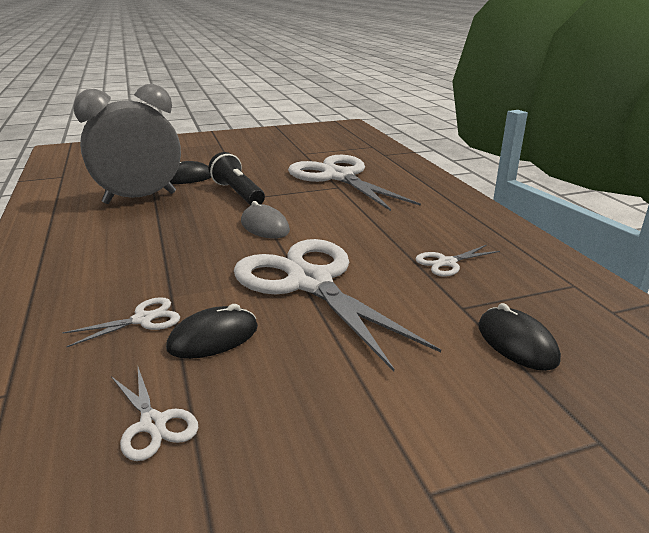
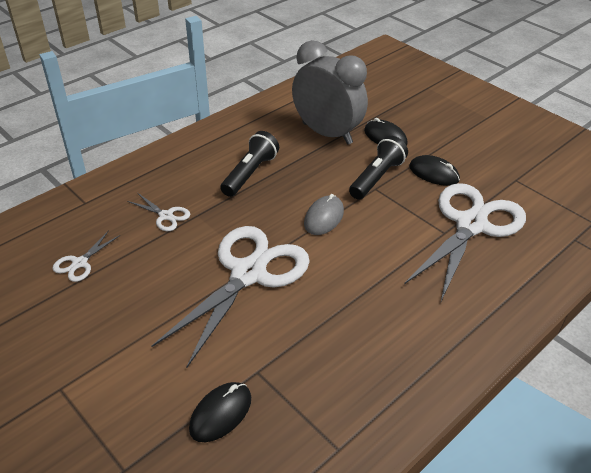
camera: 65 degrees right, 15 degrees up
black mouse [166,304,258,359] -> black mouse moved to [409,155,460,186]
white scissors [415,245,500,277] -> none
none -> black flashlight [220,131,279,197]

